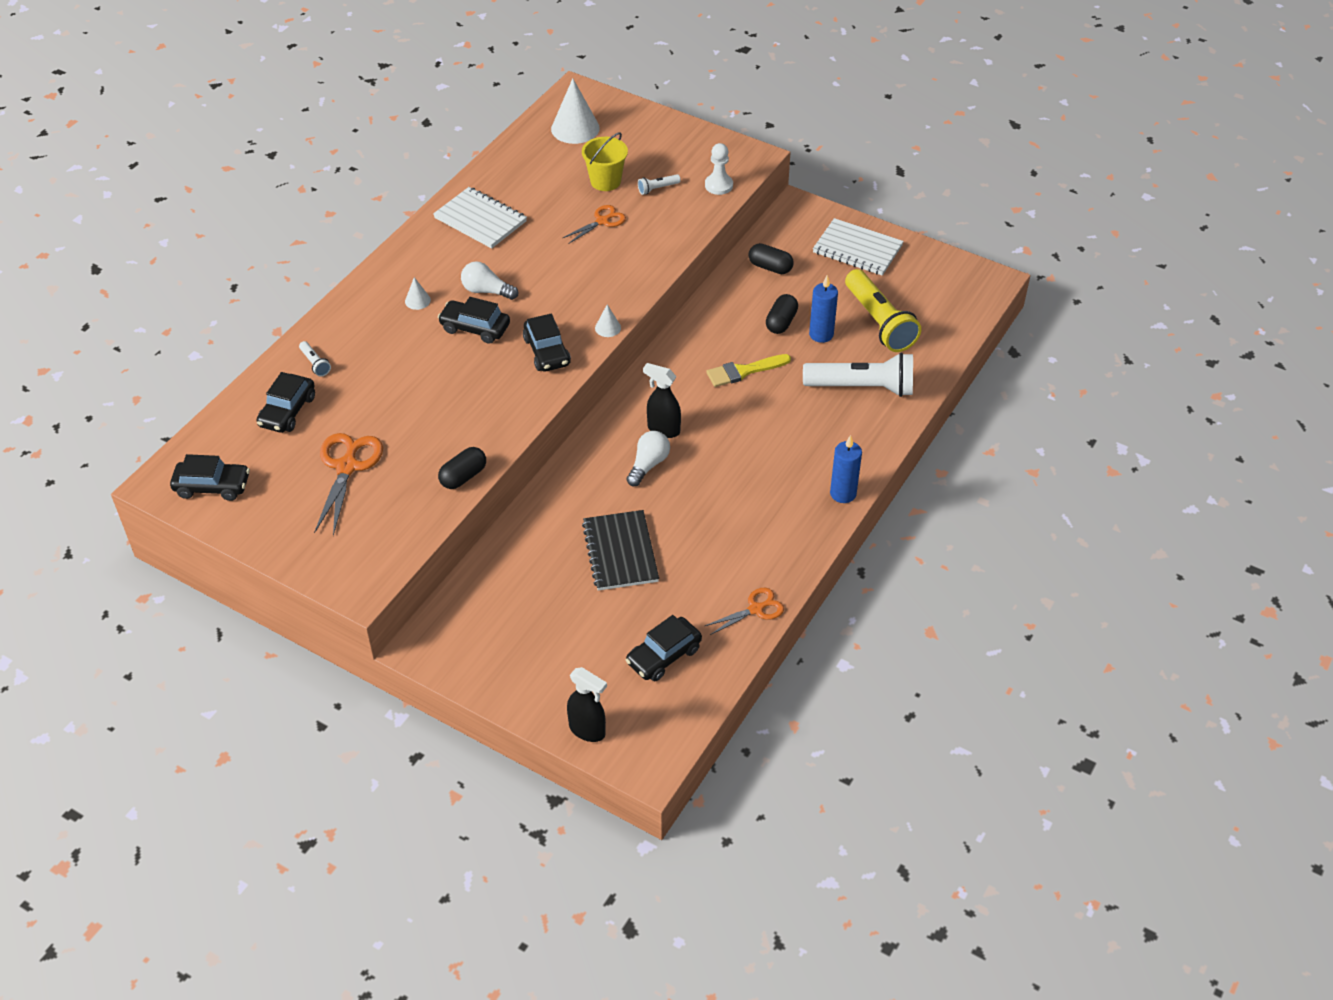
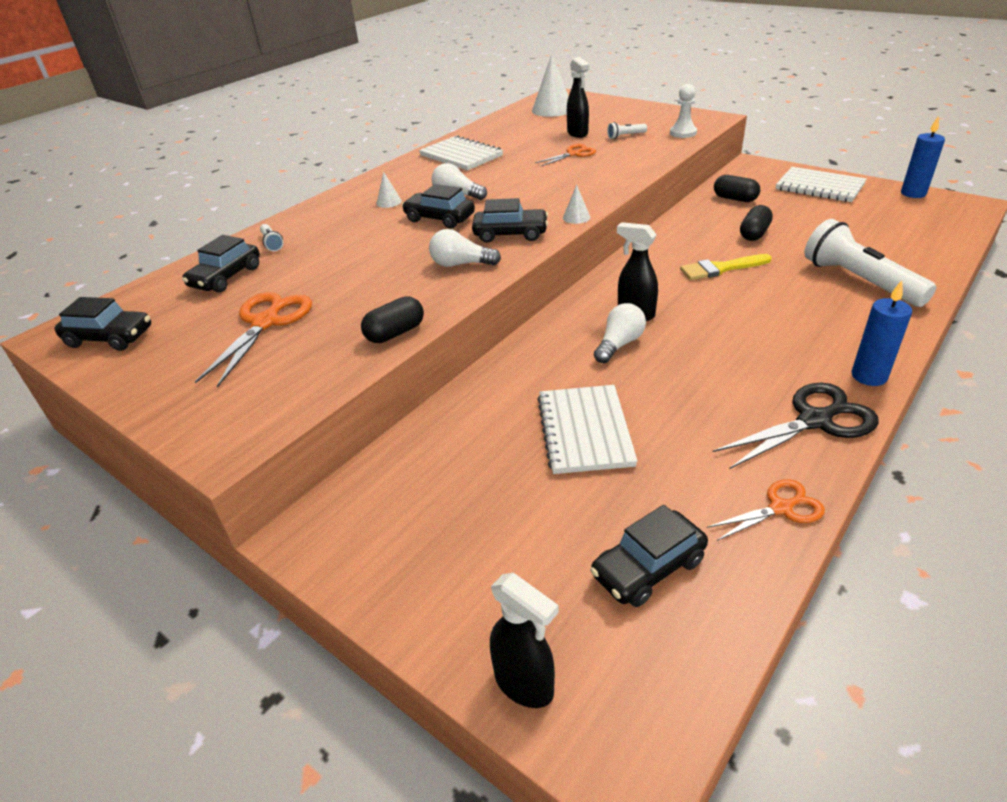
camera: 10 degrees right, 10 degrees down
black car [523,314,571,371] -> black car turned 75 degrees counterclockwise [472,198,548,243]
yellow bucket [582,132,628,191] -> black spray bottle [567,57,590,138]
black notebook [582,510,659,591] -> white notebook [537,385,638,474]
white flashlight [803,353,913,397] -> white flashlight turned 135 degrees counterclockwise [804,219,936,307]
blue candle [809,275,838,343] -> blue candle moved to [901,116,945,198]
yellow flashlight [845,269,921,352] -> none
none -> white light bulb [429,229,501,267]
none -> black scissors [713,383,879,469]

